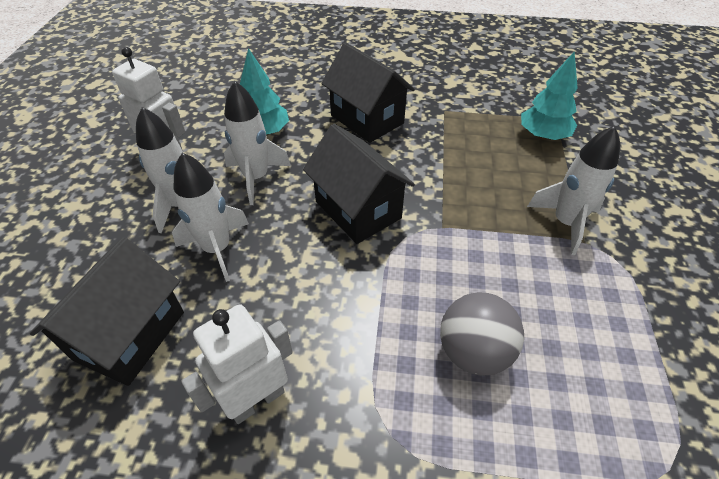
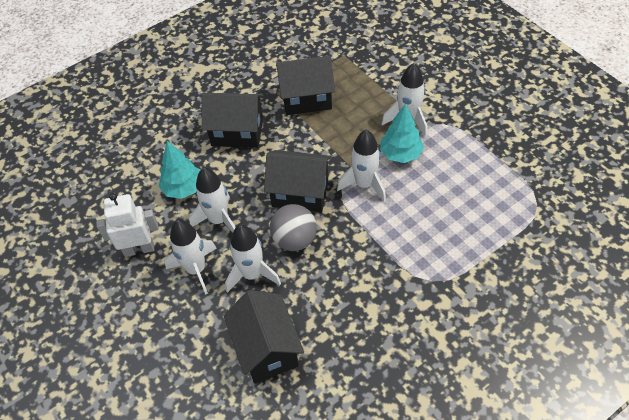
camera: 40 degrees left, 5 degrees up
white robot [182,304,293,424] -> none
grey ball [440,292,524,375] -> grey ball moved to [270,204,317,251]
turquoise tree [521,51,578,140] -> turquoise tree moved to [380,104,424,163]
none -> black house [276,56,335,115]
none -> white rocket [337,130,386,202]

